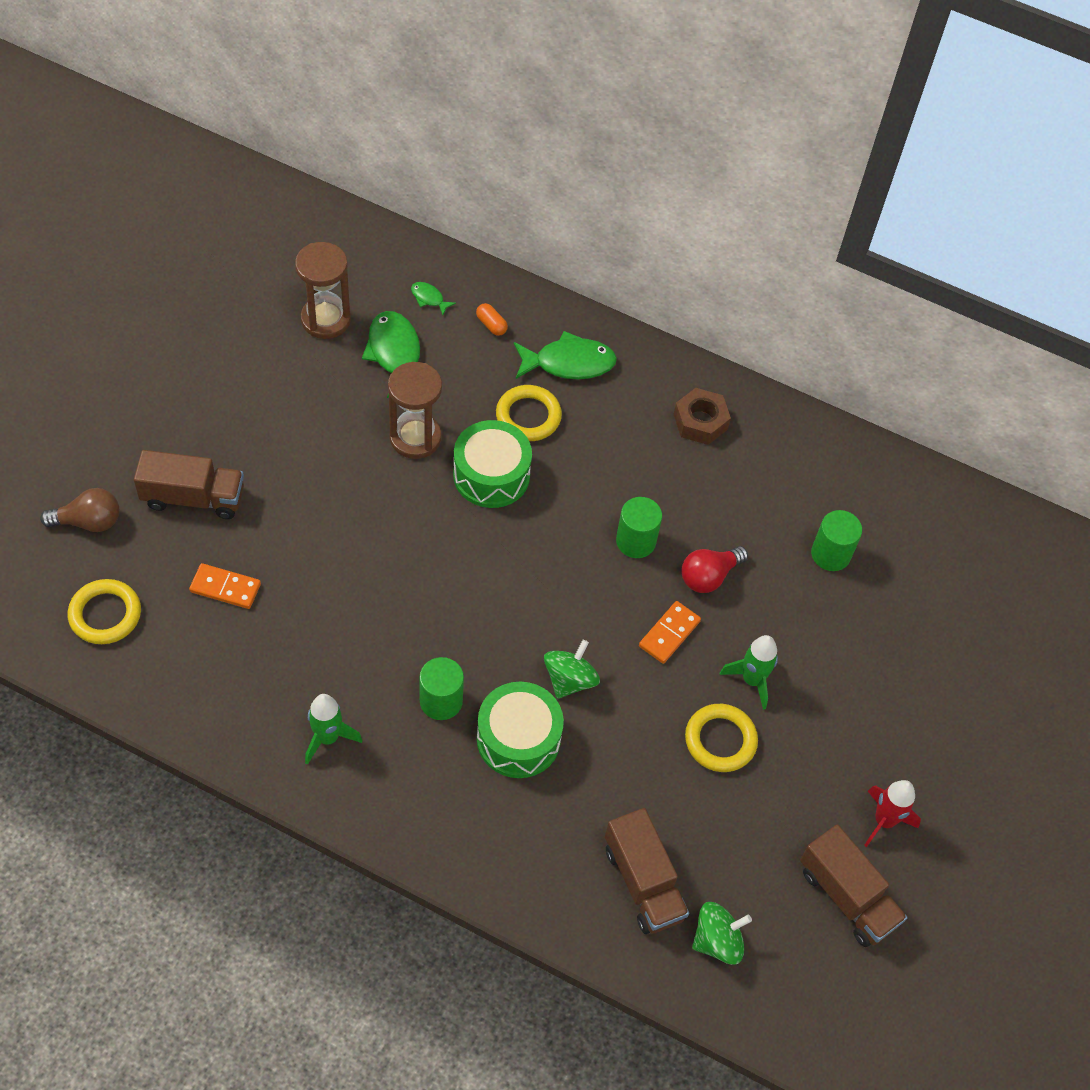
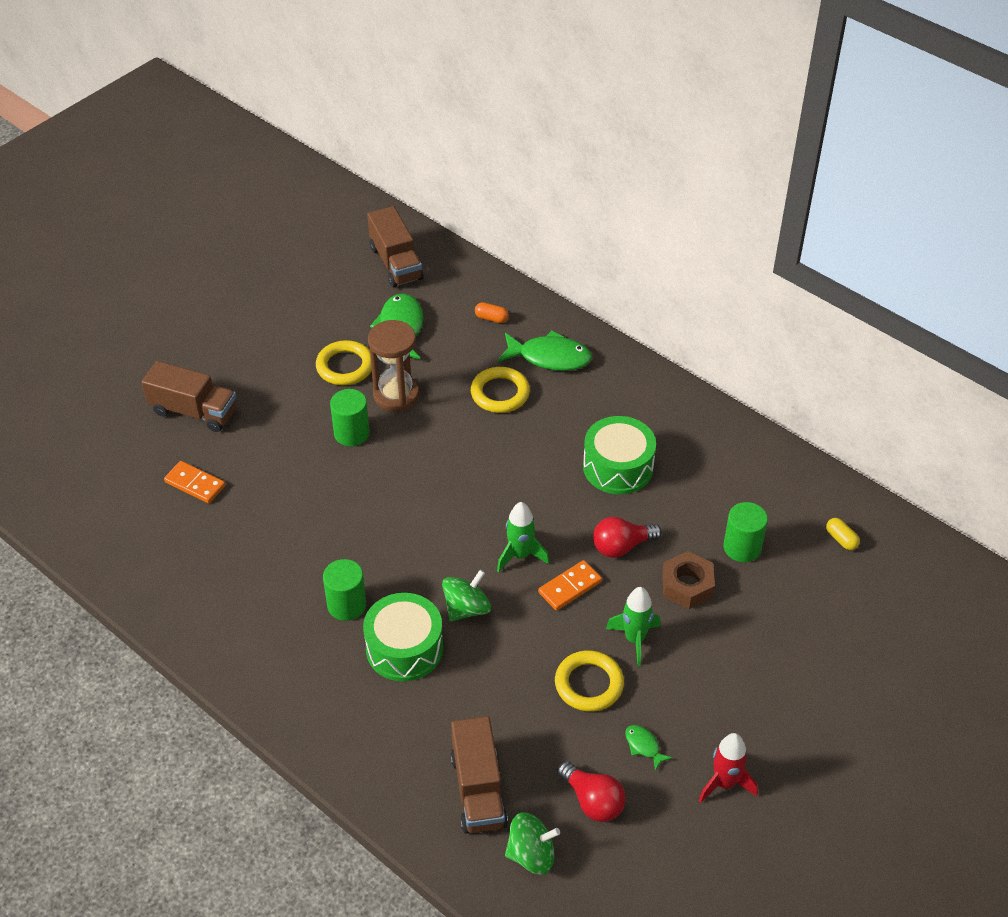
camera: 20 degrees right, 10 degrees down
brown light bulb [40,488,119,532] -> none
yellow ring [68,579,141,644] -> yellow ring moved to [316,340,372,385]
brown hourglass [295,242,351,339] -> none
green rocket [305,694,362,765] -> green rocket moved to [497,502,549,572]
green fish [411,282,456,315] -> green fish moved to [625,725,672,771]
green drum [453,420,532,508] -> green drum moved to [583,416,656,494]
orange capsule [476,303,508,336] -> orange capsule turned 45 degrees counterclockwise [475,302,509,323]
green cylinder [616,497,662,558] -> green cylinder moved to [330,389,370,446]
brown nut [674,388,731,445] -> brown nut moved to [662,551,715,609]
brown truck [800,824,907,947] -> brown truck moved to [367,206,424,287]
none -> red light bulb [557,761,626,822]
none -> yellow capsule [826,518,860,550]

